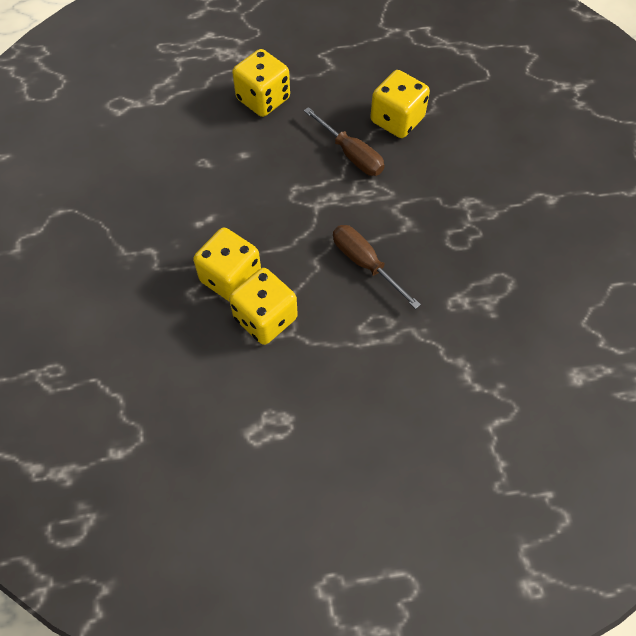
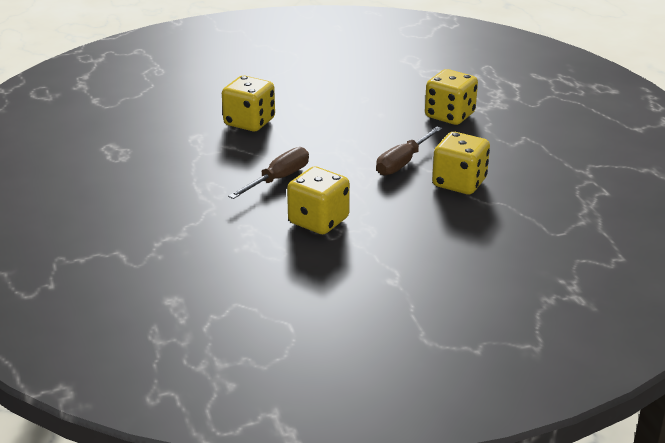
camera: 80 degrees right, 30 degrees down
yellow dice [229,268,298,345] -> yellow dice moved to [287,166,350,234]

